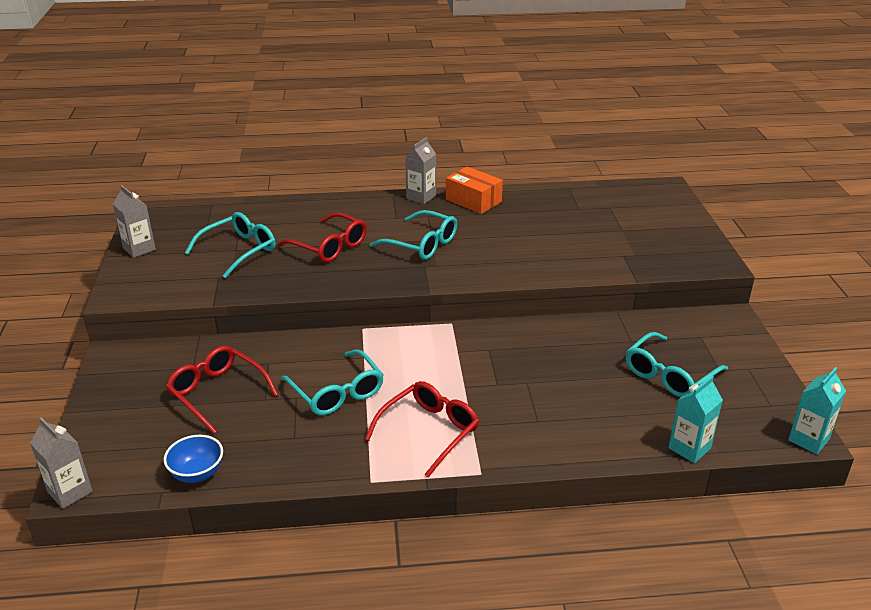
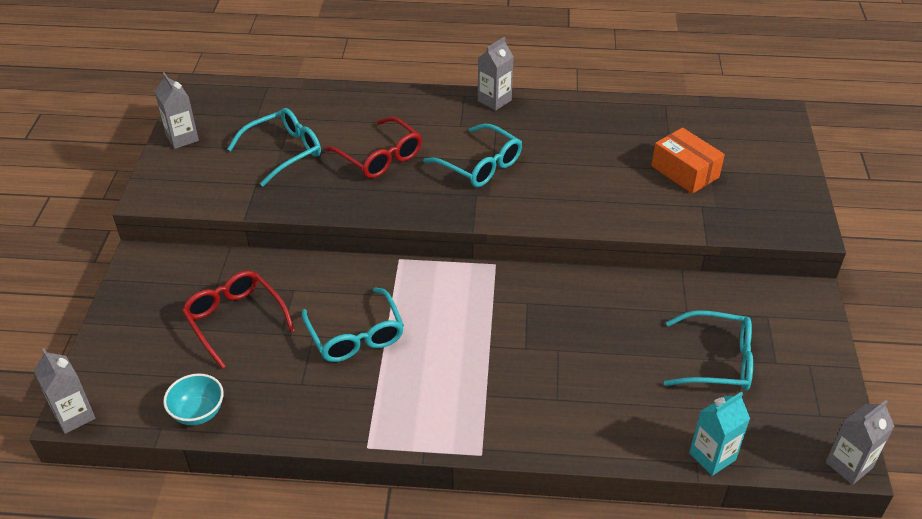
camera: 10 degrees right, 10 degrees up
blue bowl [164,435,223,483] -> turquoise bowl [163,373,224,426]
red glasses [365,381,479,478] -> none
orange box [446,167,503,214] -> orange box moved to [651,127,725,194]
turquoise glasses [626,332,728,397] -> turquoise glasses turned 135 degrees counterclockwise [664,310,753,391]
turquoise carton [788,367,846,454] -> grey carton [826,400,895,485]

